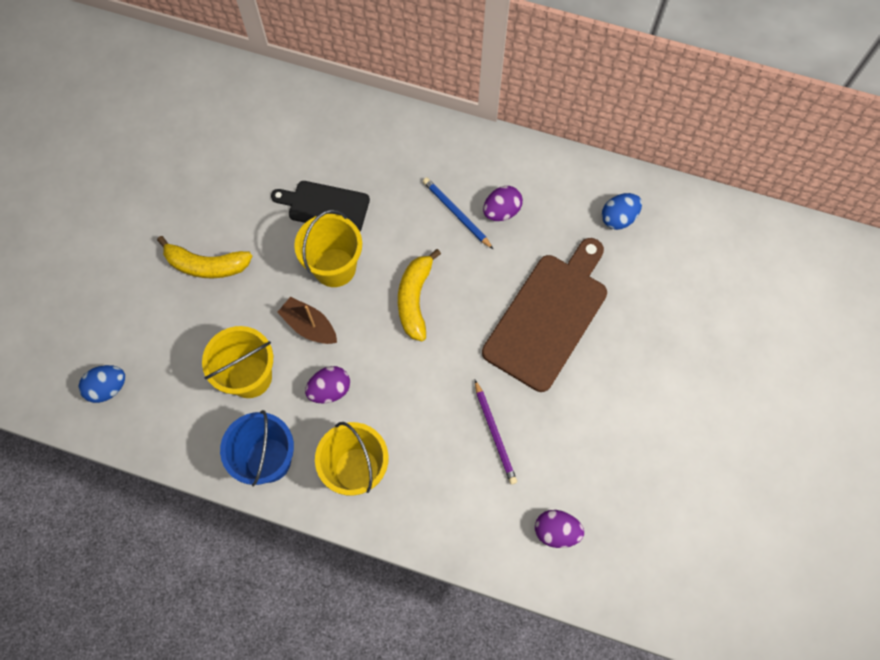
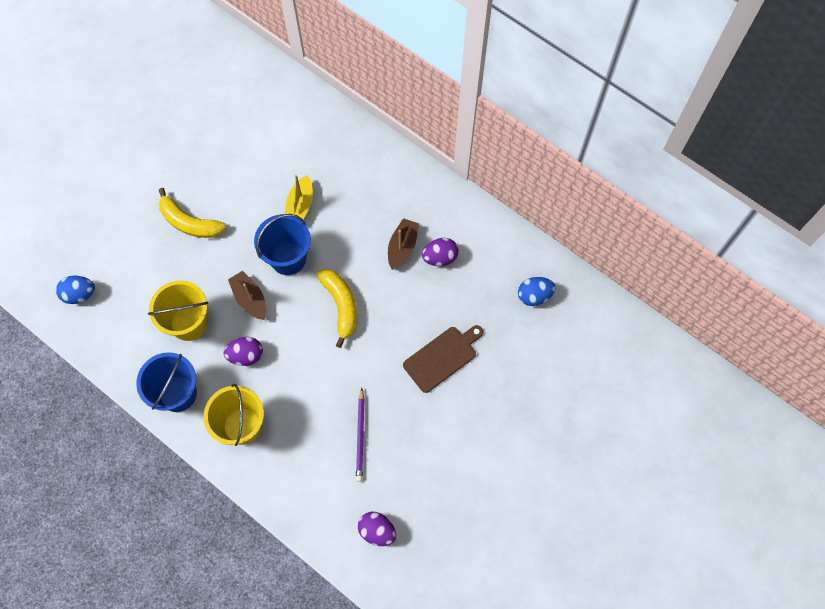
camera: 20 degrees right, 0 degrees up
black cutting board [271,181,370,231] -> yellow boat [285,175,313,220]
yellow bucket [294,210,362,287] -> blue bucket [254,214,311,275]
yellow banana [398,249,441,341] -> yellow banana turned 135 degrees clockwise [317,269,357,348]
blue pencil [423,177,493,249] -> brown boat [388,218,419,270]
brown cutting board [482,238,607,392] -> brown cutting board [403,325,483,393], size x0.60

